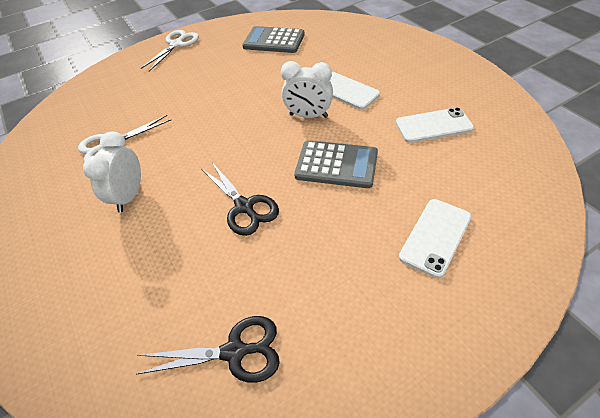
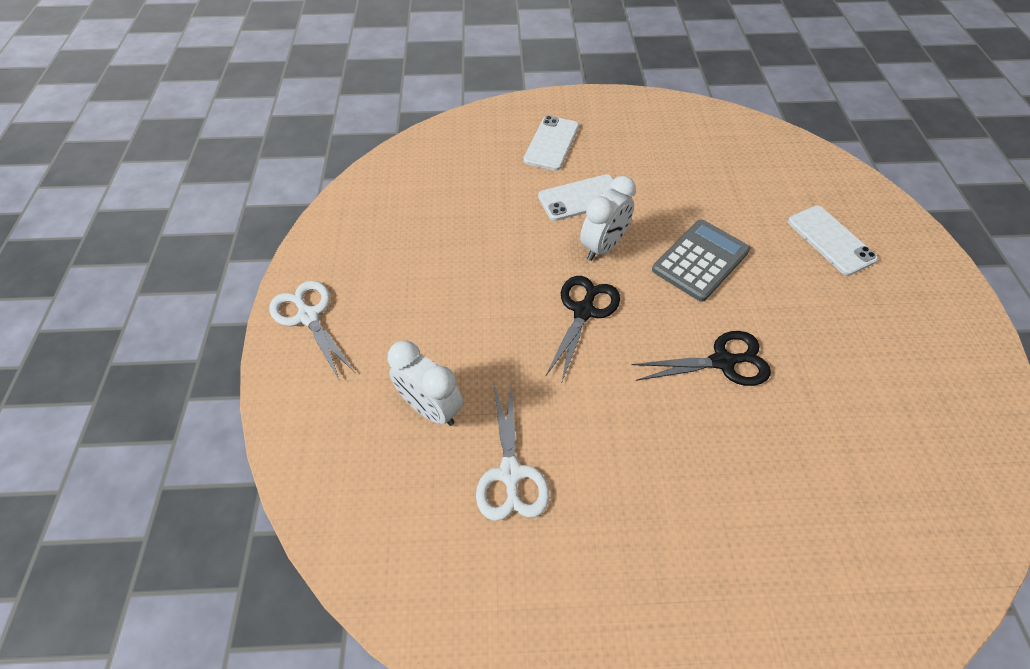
camera: 65 degrees left, 5 degrees up
white clock [83,131,141,212] -> white clock moved to [388,340,463,426]
black scissors [137,316,280,383] -> black scissors moved to [545,276,620,384]
grey calculator [242,26,305,53] -> none
white phone [396,107,474,143] -> white phone moved to [523,116,579,171]

